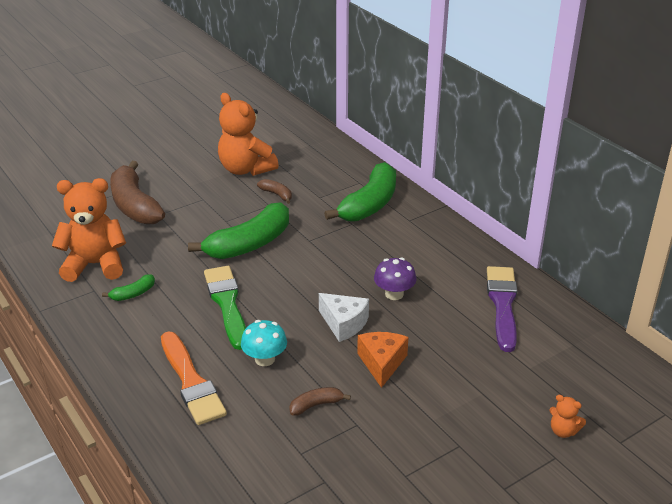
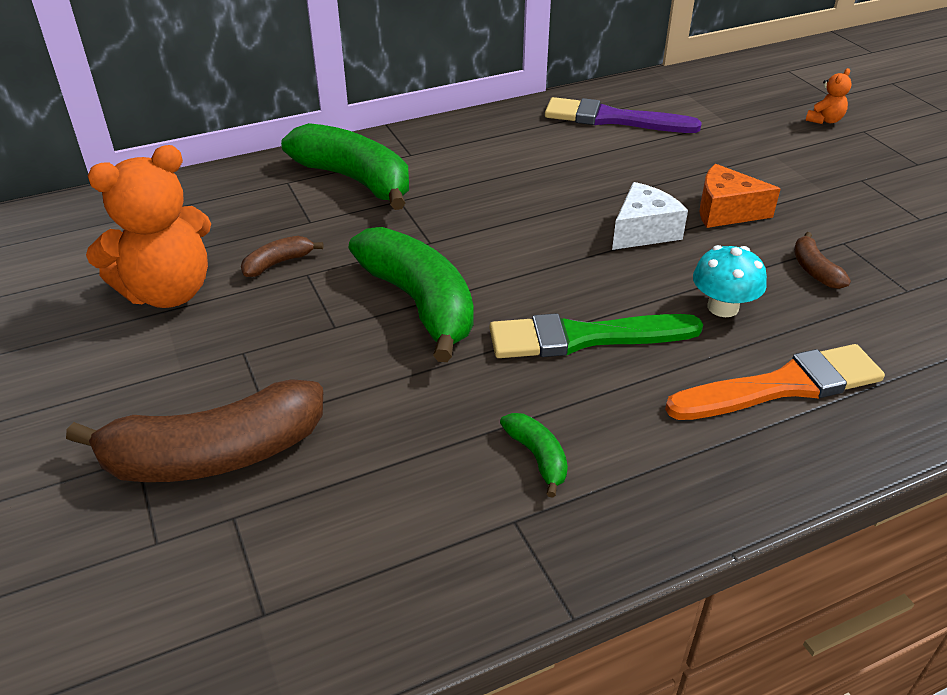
camera: 80 degrees left, 5 degrees up
orange teddy bear [52,178,126,282] -> none
purple mushroom [374,257,416,300] -> none

